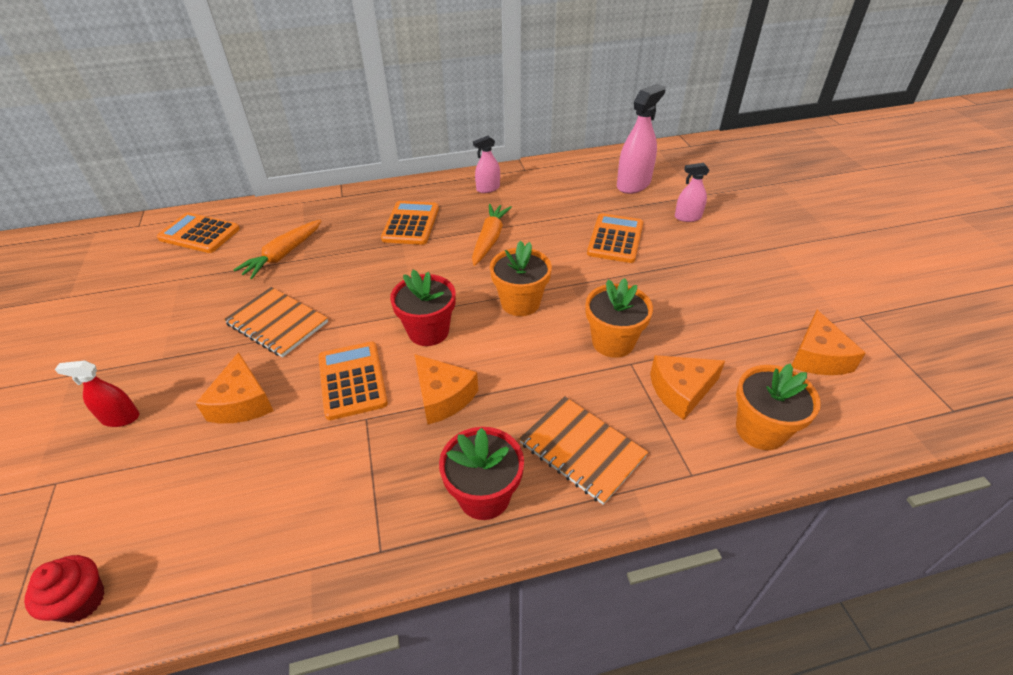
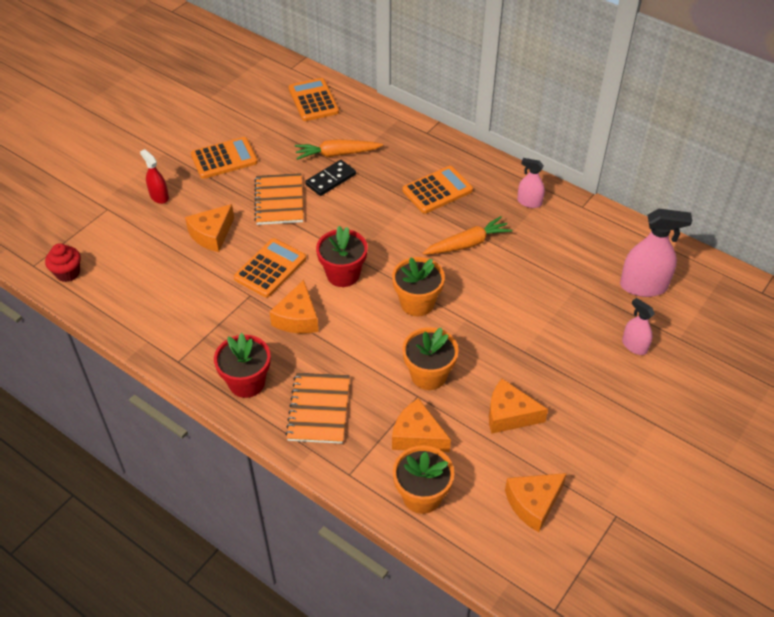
camera: 50 degrees right, 5 degrees up
orange calculator [587,213,643,263] -> orange calculator moved to [191,137,258,179]
none -> black domino [305,160,356,196]
none -> orange cheese [489,379,548,434]

